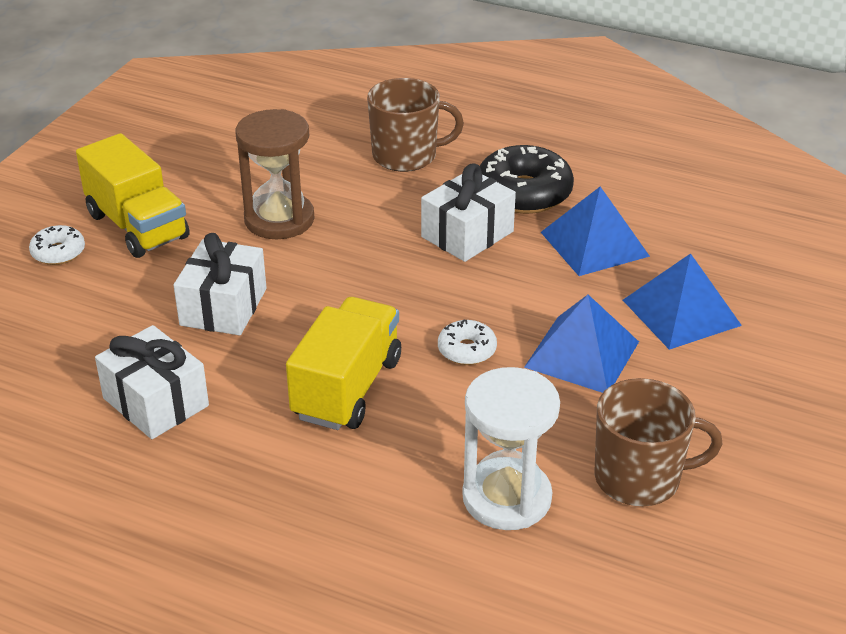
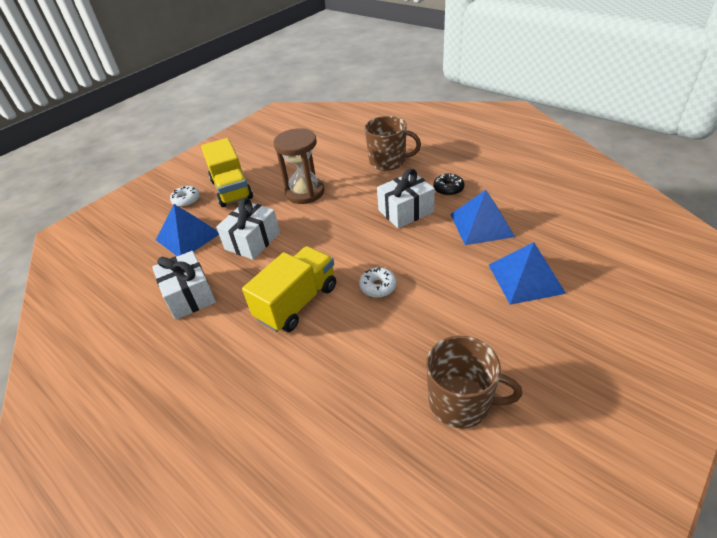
camera: 20 degrees right, 5 degrees up
white hourglass [462,367,560,530] -> none
black donut [480,145,574,214] -> black donut [433,174,464,196], size x0.53
blue pyramid [524,295,639,393] -> blue pyramid moved to [156,204,219,256]

